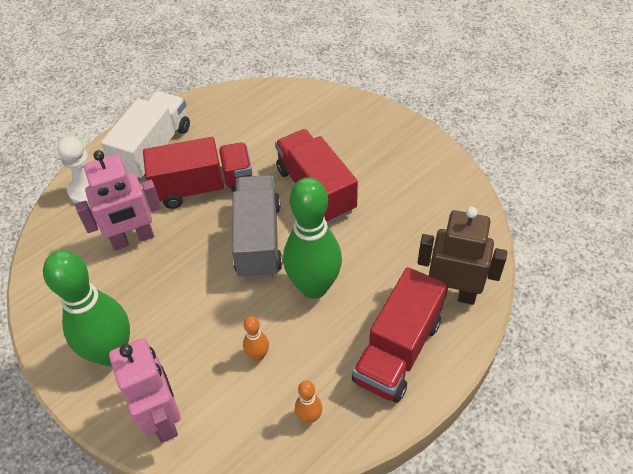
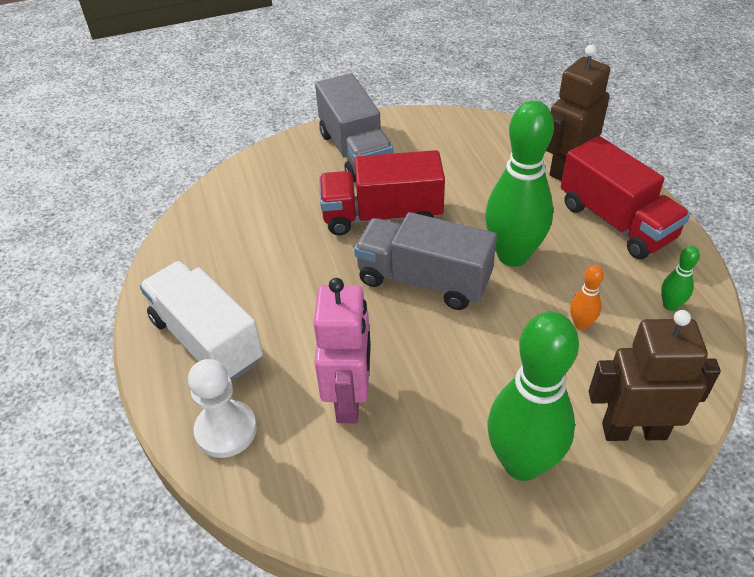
camera: 65 degrees left, 5 degrees down
pink robot [109,338,181,443] -> brown robot [588,310,721,441]
red truck [143,137,252,209] -> none
orange bowling pin [295,381,322,424] -> green bowling pin [661,246,700,311]
none -> grey truck [315,73,393,182]

